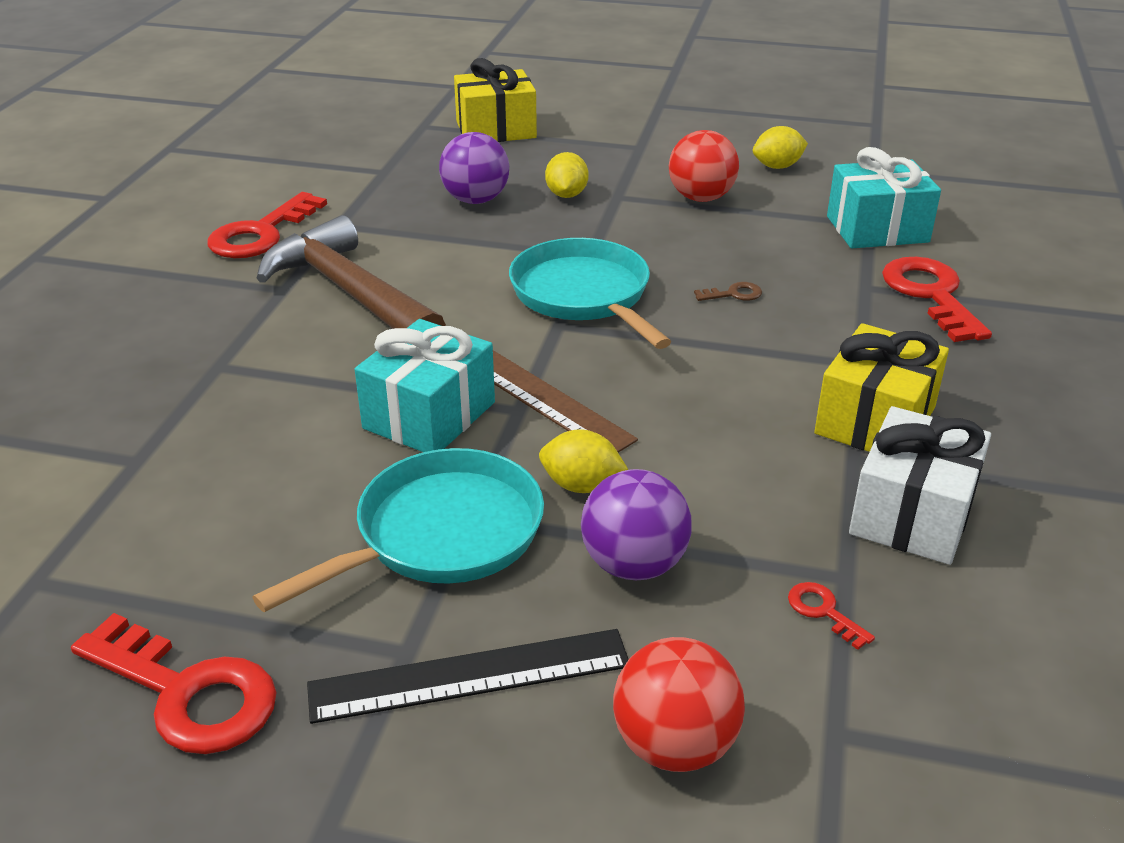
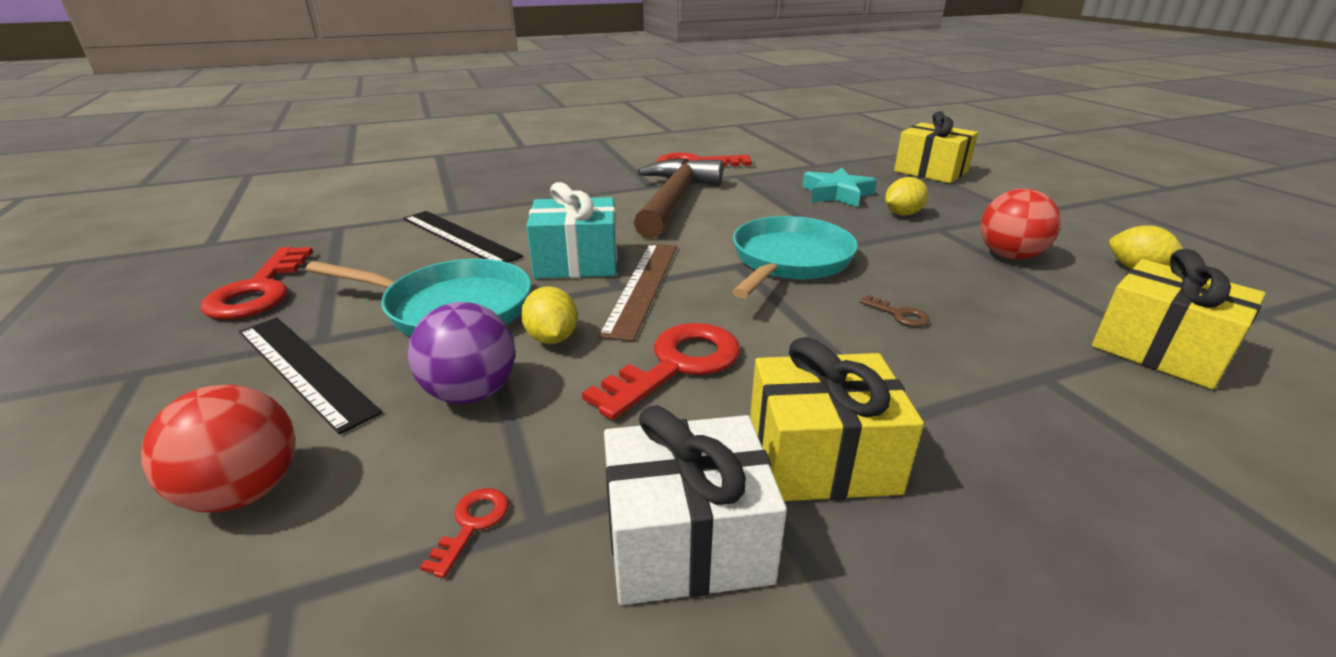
camera: 55 degrees right, 5 degrees down
purple ball [439,132,509,204] -> turquoise star [802,168,877,207]
turquoise gift [827,147,941,248] -> yellow gift [1092,249,1266,389]
red key [882,257,992,342] -> red key moved to [582,323,740,420]
none -> black ruler [403,211,523,263]

